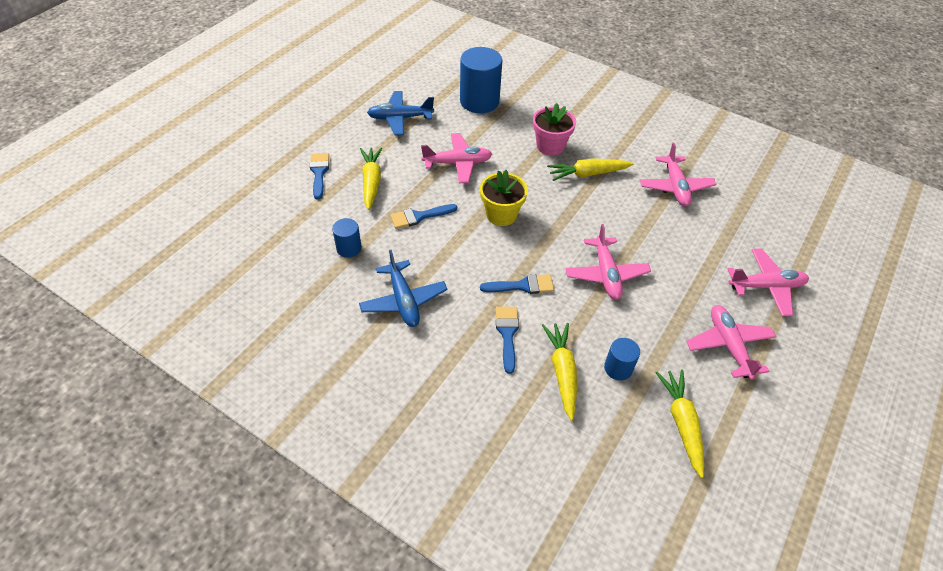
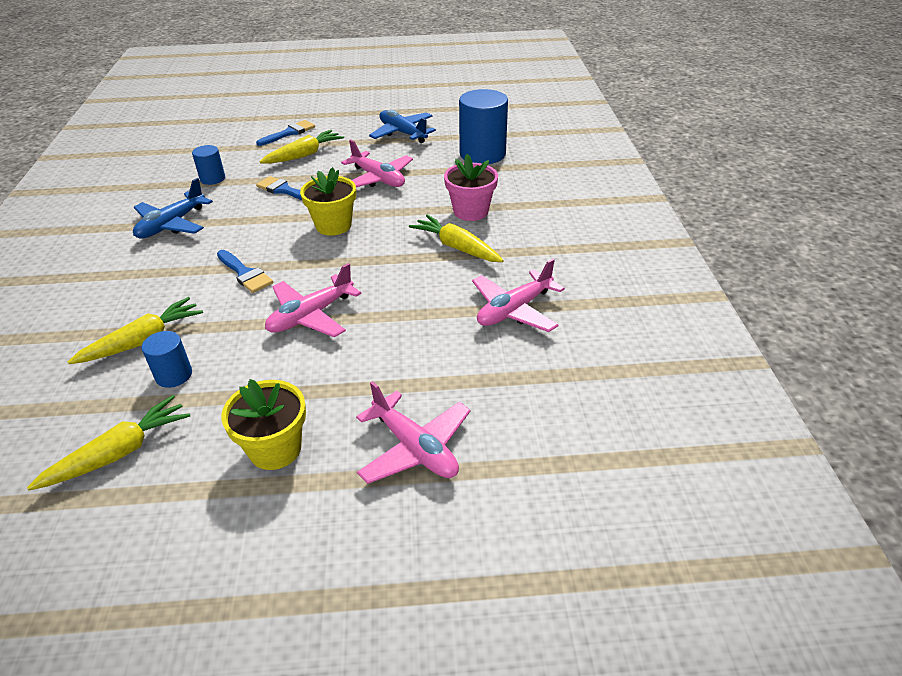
camera: 55 degrees right, 10 degrees down
blue brush [496,307,519,374] -> none
pink plane [686,305,776,380] -> yellow flower pot [221,379,306,470]

